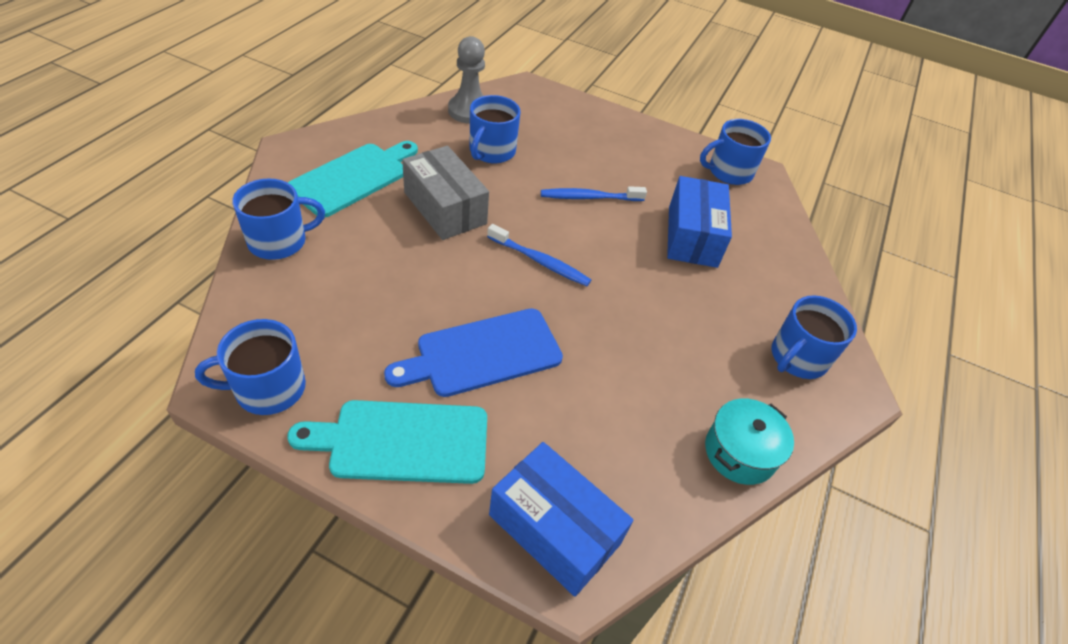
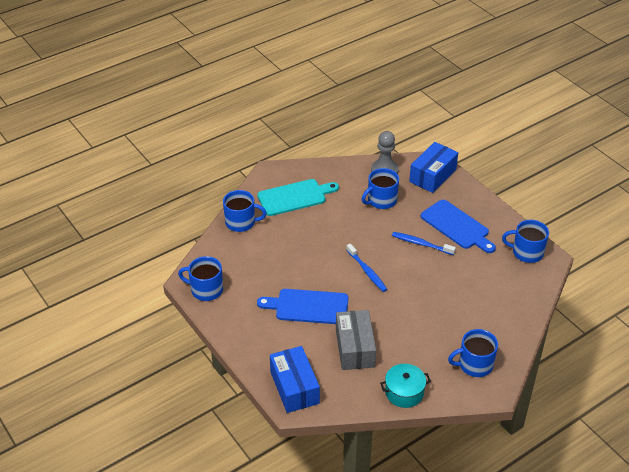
camera: 35 degrees right, 5 degrees down
turquoise cutting board [287,400,487,484] -> none
grey box [402,146,489,240] -> grey box moved to [336,310,376,370]
blue box [667,176,732,268] -> blue box moved to [409,142,458,193]
none -> blue cutting board [421,200,496,253]

